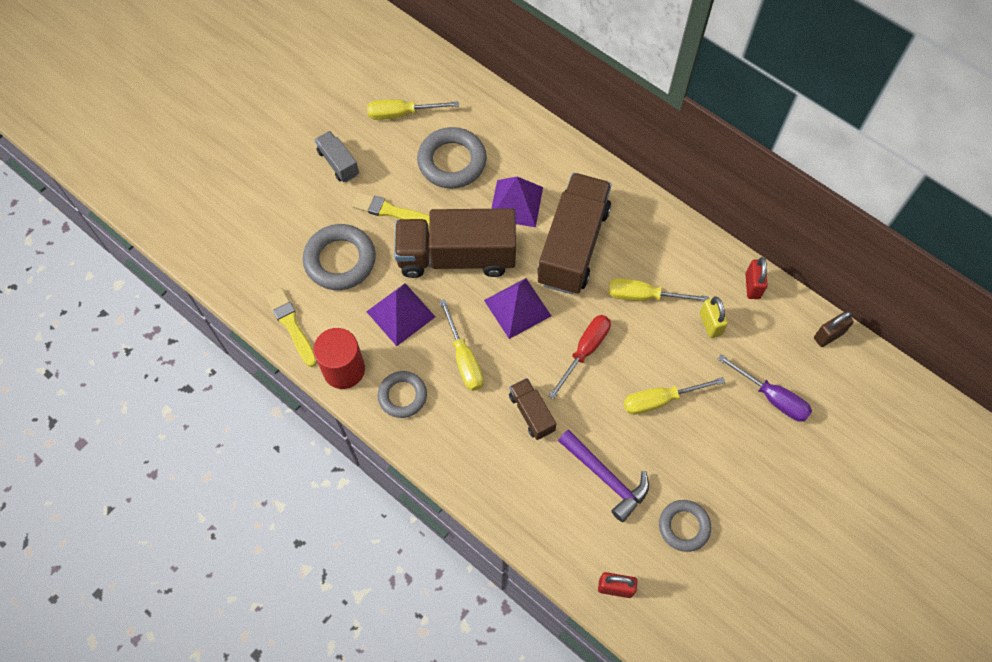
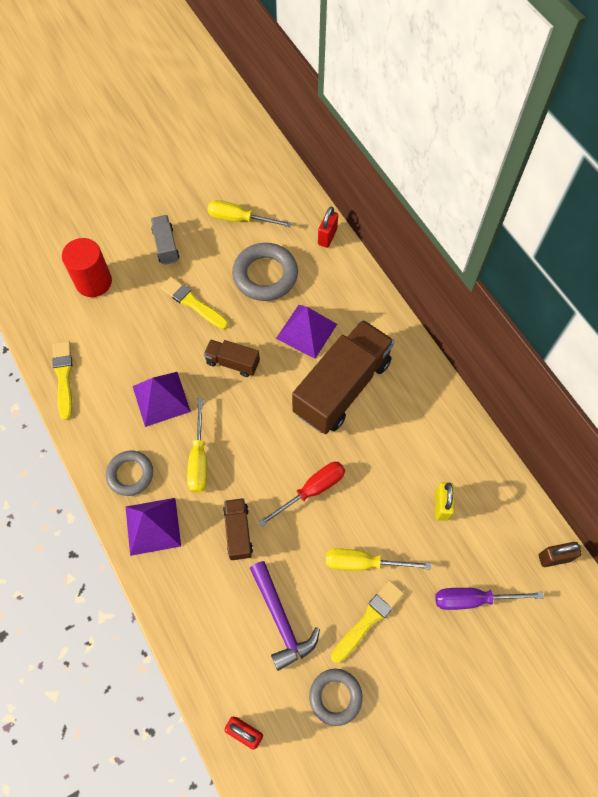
camera: 20 degrees right, 0 degrees up
grey ring [303,224,376,290] -> none
red cylinder [313,328,365,389] -> red cylinder moved to [62,238,112,297]
brown truck [394,208,516,278] -> brown truck [203,339,260,377], size x0.47
purple pyramid [484,278,551,339] -> purple pyramid moved to [126,498,181,556]
yellow screwdriver [608,278,709,302] -> none
purple screwdriver [718,354,812,422] -> purple screwdriver turned 120 degrees clockwise [435,588,544,610]
red padlock [746,257,768,299] -> red padlock moved to [318,207,338,248]
none -> yellow brush [331,580,404,663]

